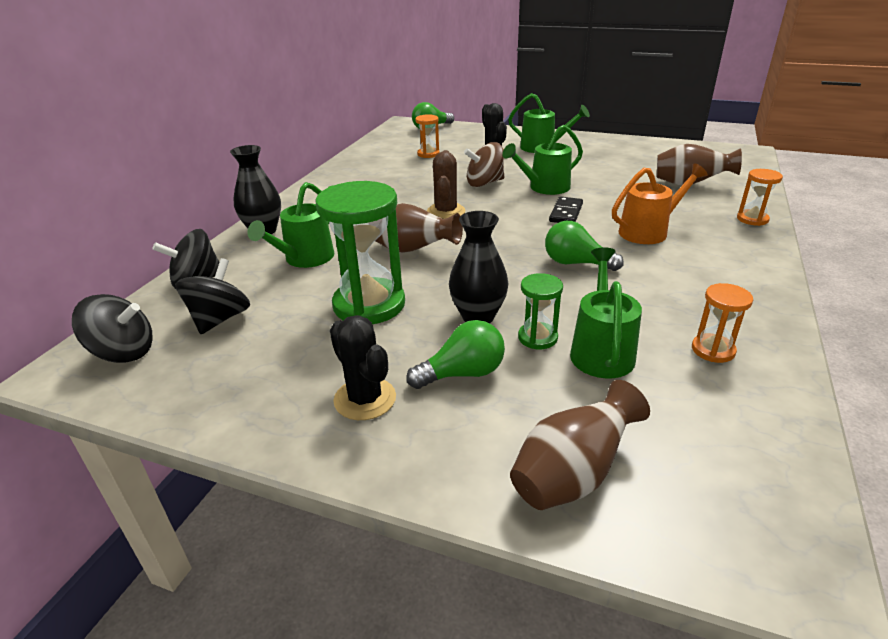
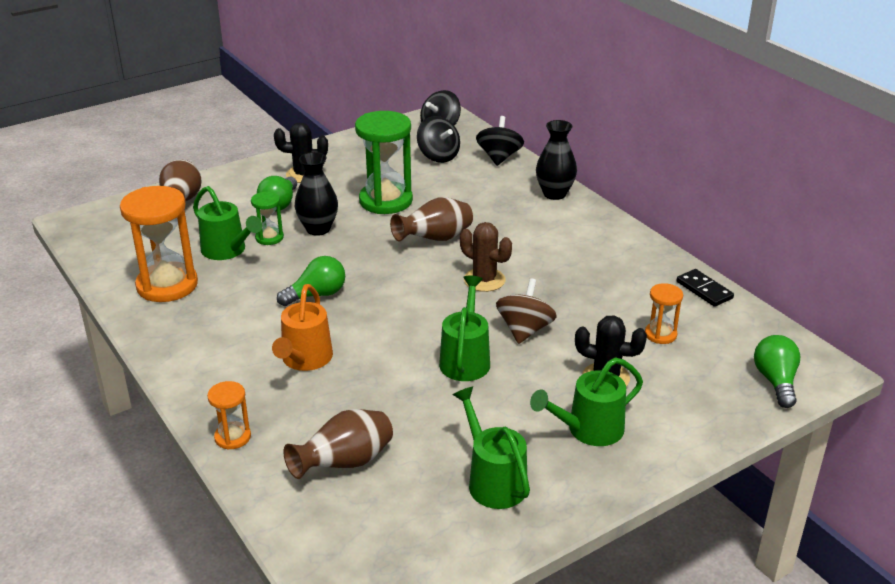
camera: 125 degrees right, 0 degrees up
green watering can [247,182,334,268] -> green watering can moved to [452,387,530,509]
black domino [549,197,583,223] -> black domino moved to [677,269,734,307]
orange hourglass [692,283,753,363] -> orange hourglass [120,186,198,302], size x2.01

